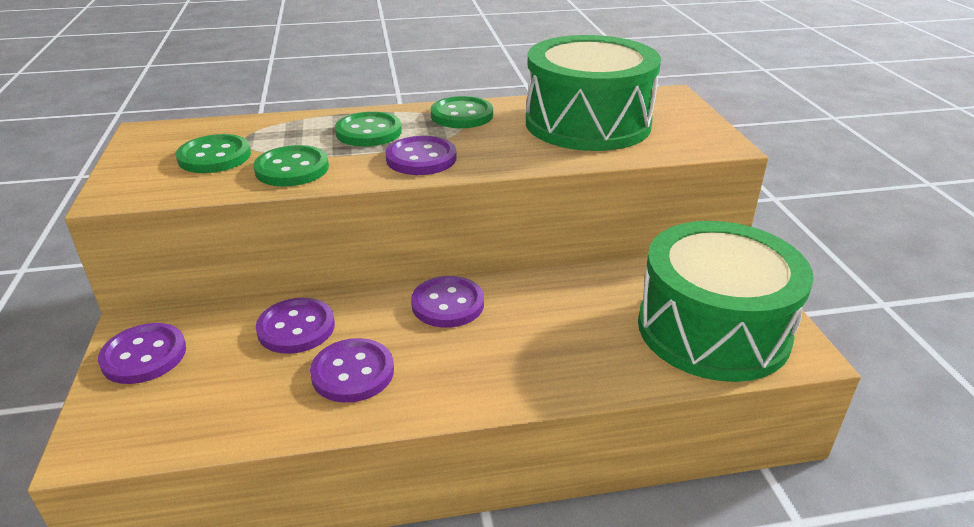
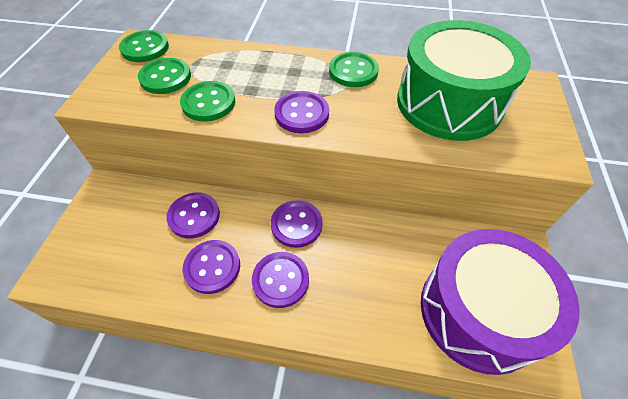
camera: 20 degrees right, 20 degrees up
purple button [98,323,186,384] -> purple button moved to [252,252,309,308]
green button [335,112,402,147] -> green button moved to [119,30,169,62]
green drum [638,221,814,382] -> purple drum [421,229,580,375]

